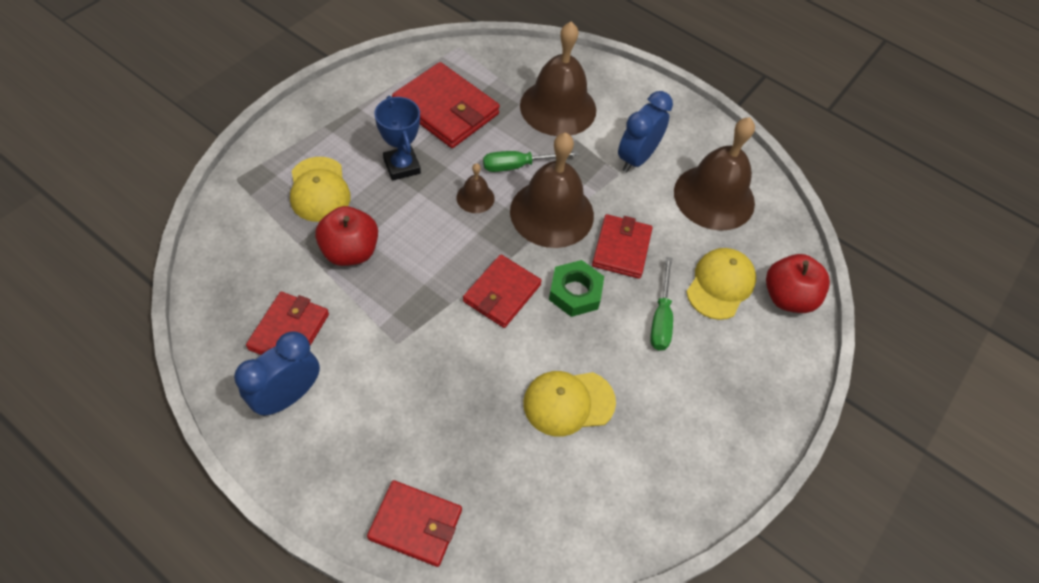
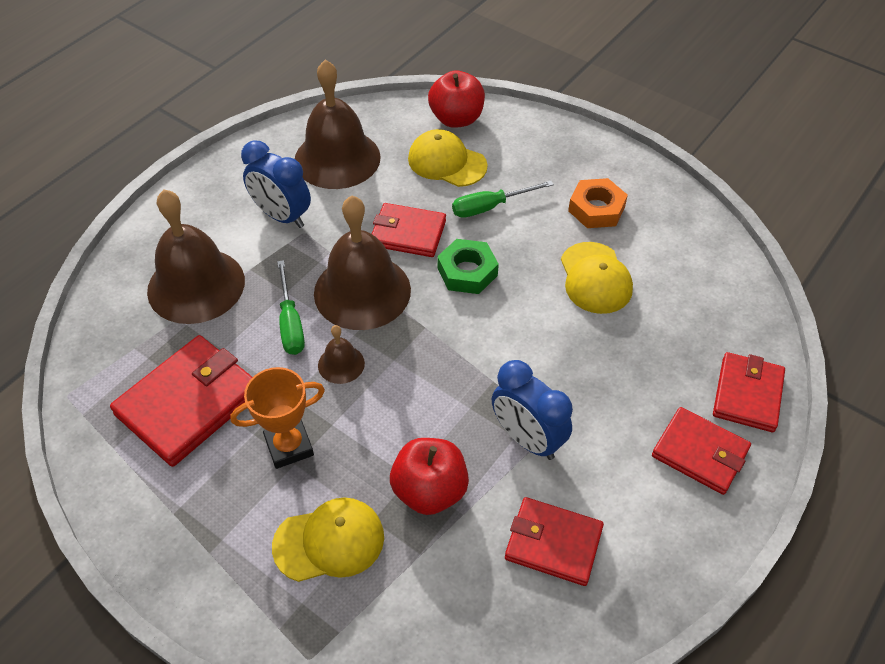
camera: 85 degrees left, 5 degrees down
blue clock [234,331,320,416] -> blue clock moved to [492,360,573,460]
blue trophy [374,96,421,181] -> orange trophy [230,367,325,469]
red wallet [463,254,542,328] -> red wallet moved to [652,407,751,495]
green screwdriver [650,257,673,351] -> green screwdriver turned 150 degrees clockwise [452,181,554,218]
none -> orange nut [568,178,628,228]

